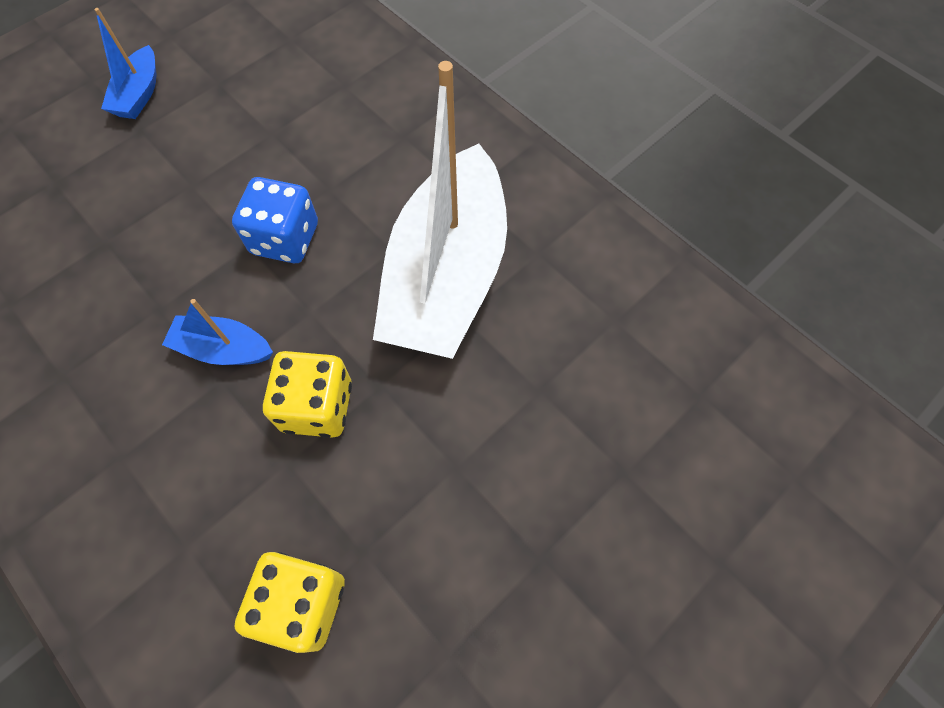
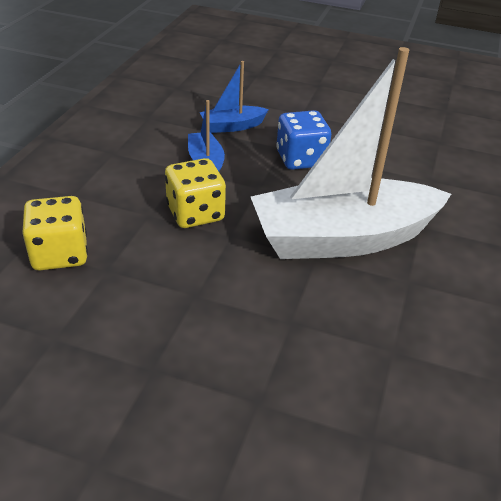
camera: 60 degrees right, 25 degrees down
blue boat [95,8,157,119] -> blue boat moved to [200,61,269,133]

